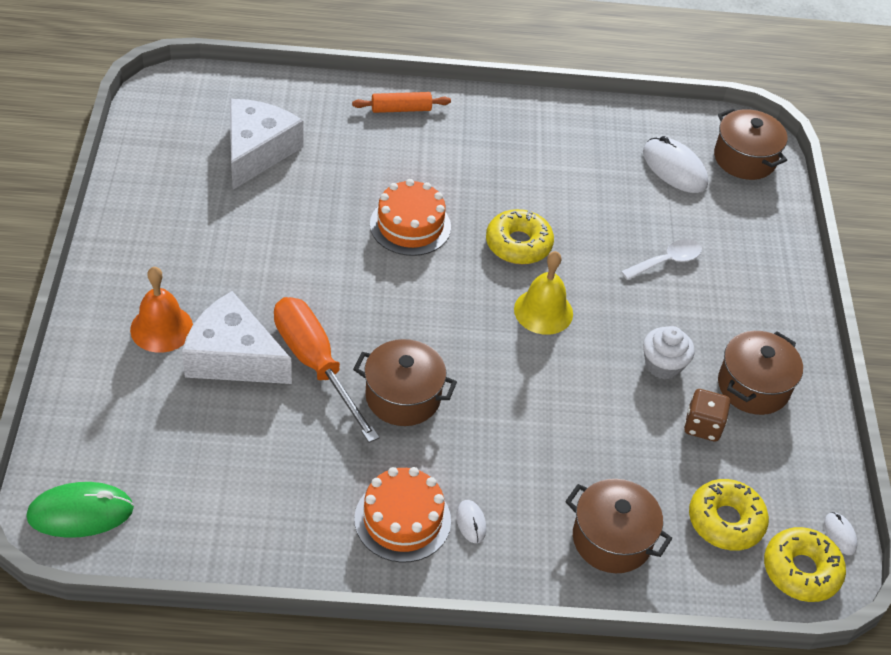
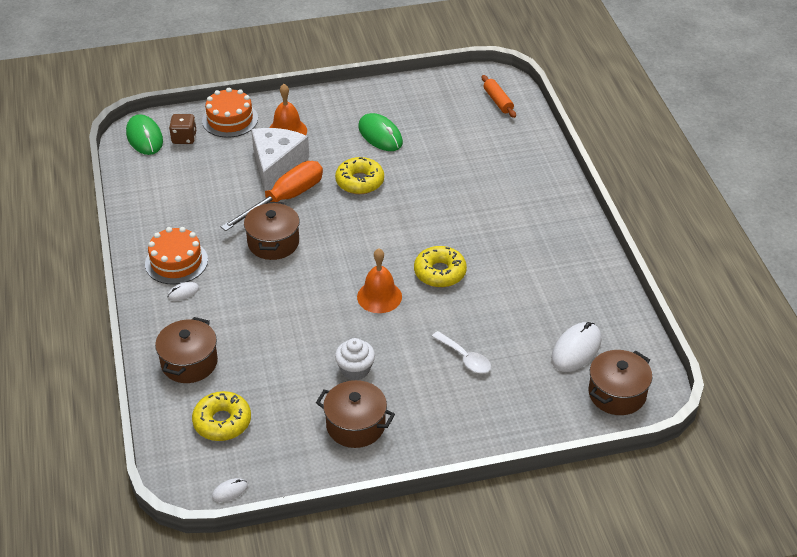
camera: 80 degrees right, 5 degrees down
white cheese [230,99,303,190] -> none
orange rolling pin [352,92,451,113] -> orange rolling pin moved to [482,75,516,118]
orange cake [370,179,451,256] -> orange cake moved to [202,88,258,138]
yellow bell [514,251,573,335] -> orange bell [357,248,402,313]
brown dice [684,389,730,441] -> brown dice moved to [169,114,196,144]
yellow donut [764,527,846,602] -> yellow donut moved to [335,157,384,194]
none -> green mouse [358,113,403,151]

